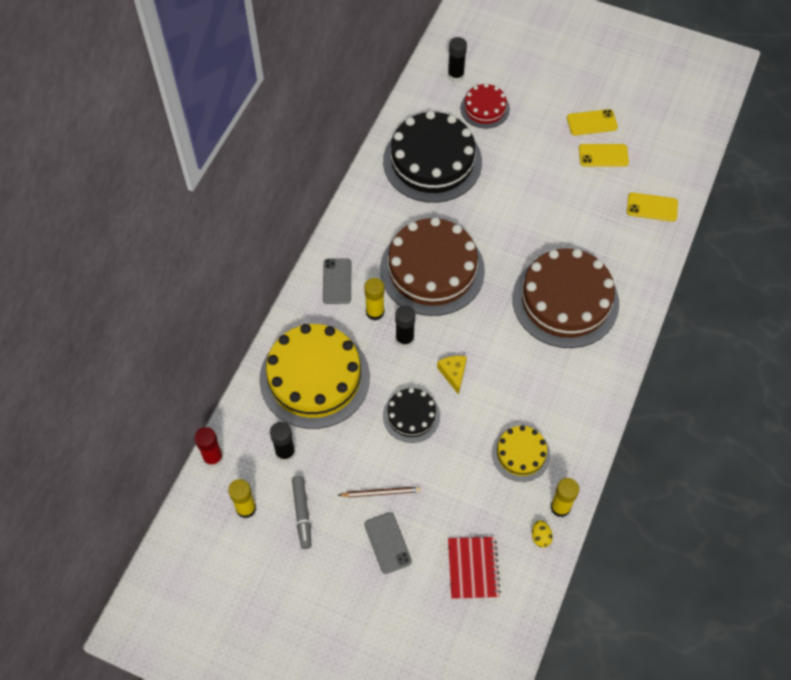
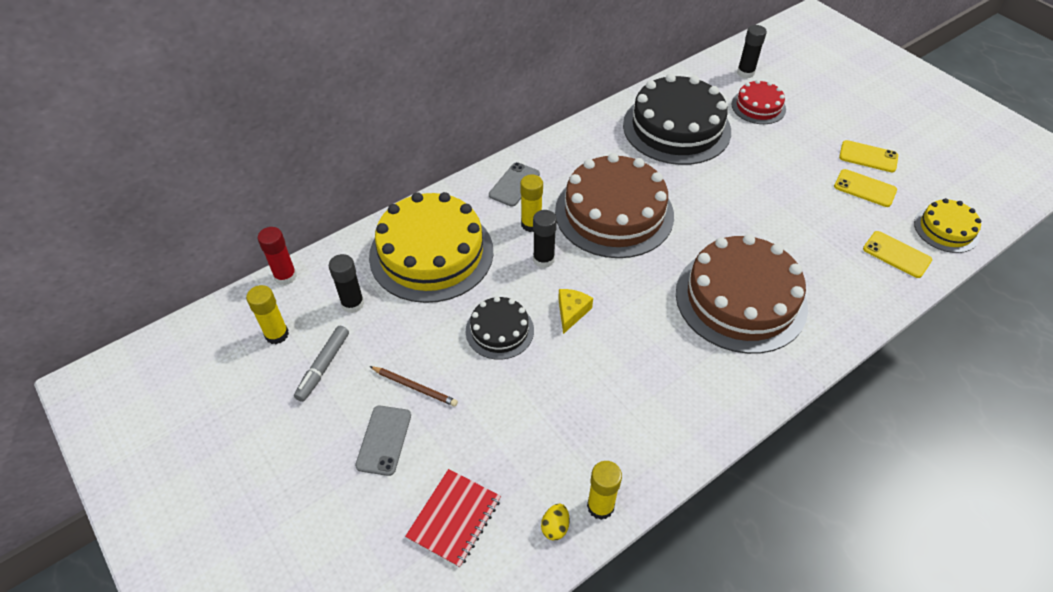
camera: 30 degrees right, 10 degrees down
yellow cake [492,426,550,482] -> yellow cake moved to [914,198,981,253]

